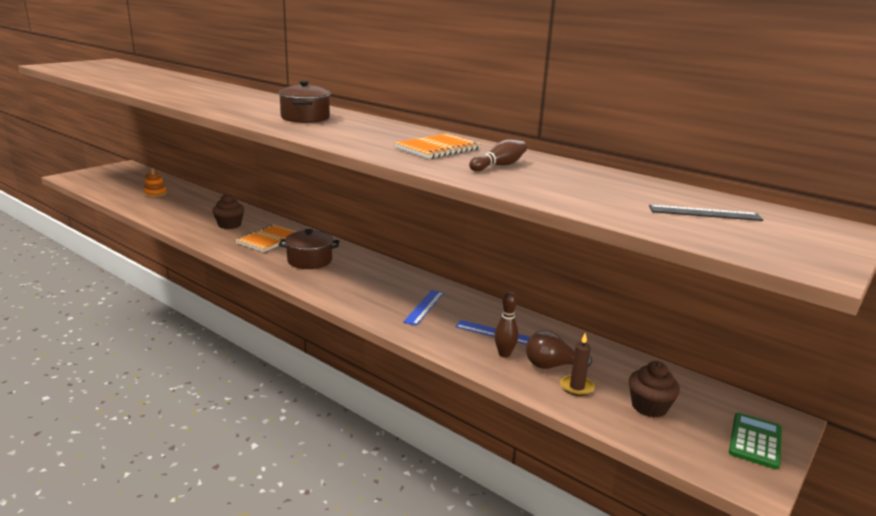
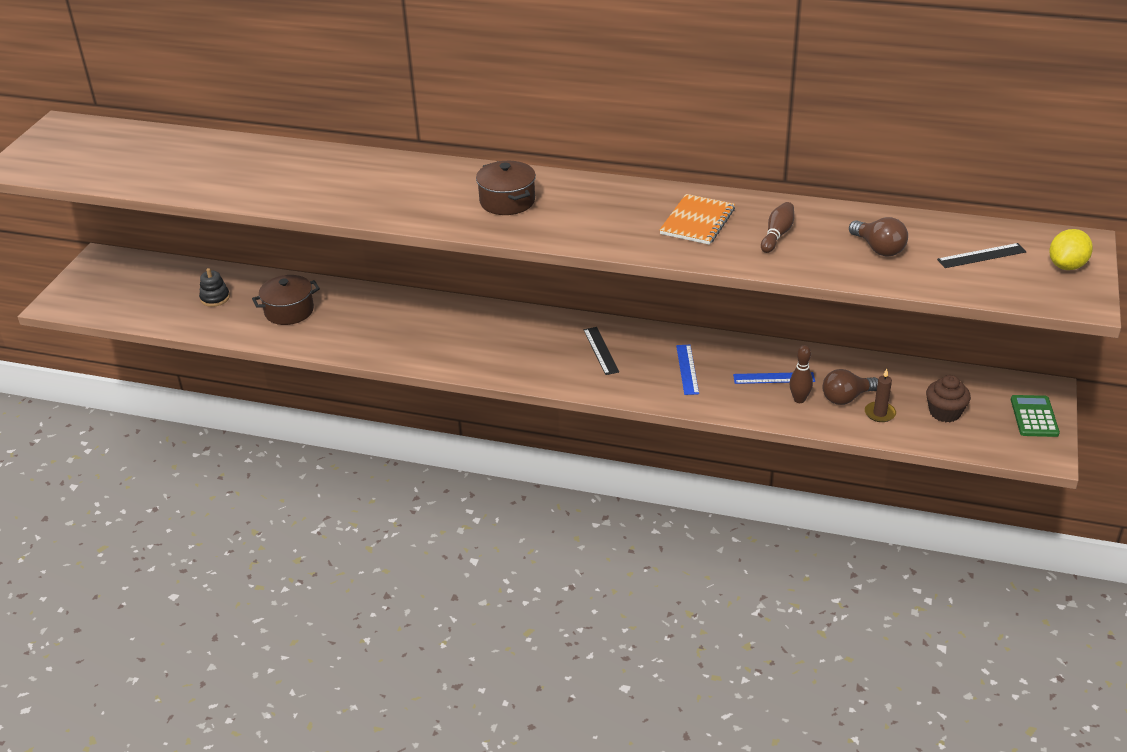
camera: 20 degrees left, 15 degrees up
orange stacking toy [144,168,167,197] -> black stacking toy [199,268,230,307]
brown cupcake [212,194,244,229] -> none
orange notebook [236,224,298,252] -> none
brown pot [279,229,339,269] -> brown pot moved to [252,275,320,325]
none -> black ruler [583,327,619,375]
none -> brown light bulb [849,217,908,257]
none -> yellow lemon [1049,229,1093,270]

